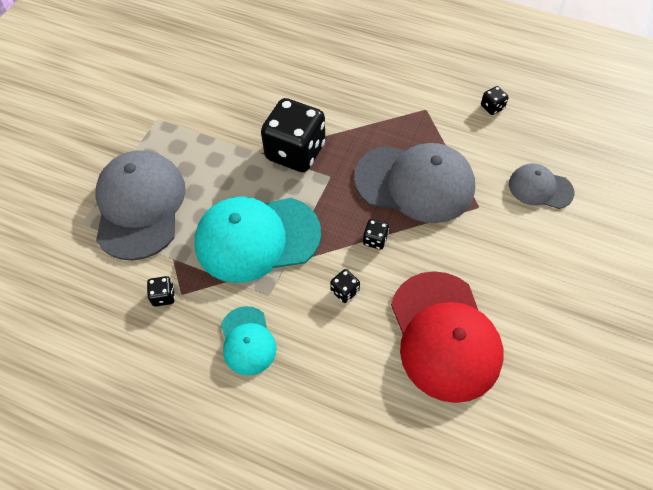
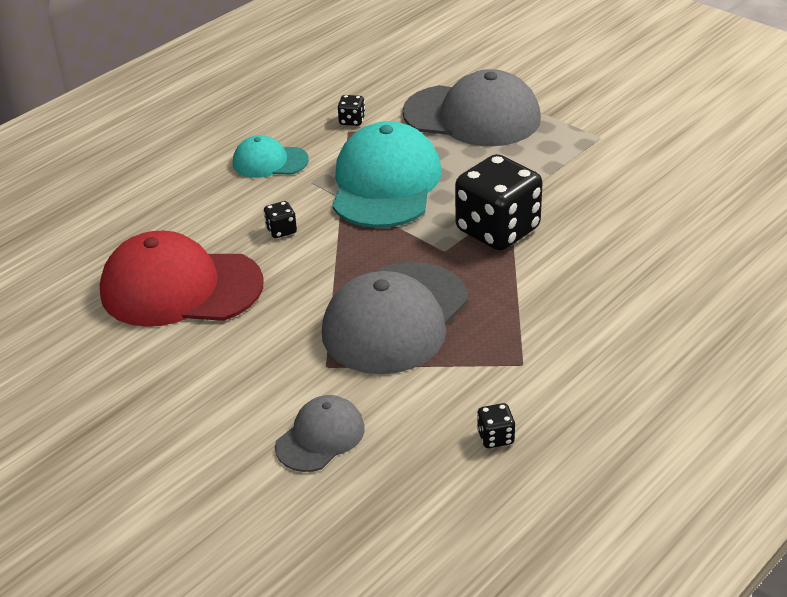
camera: 110 degrees right, 20 degrees down
black dice [363,219,389,250] -> none

